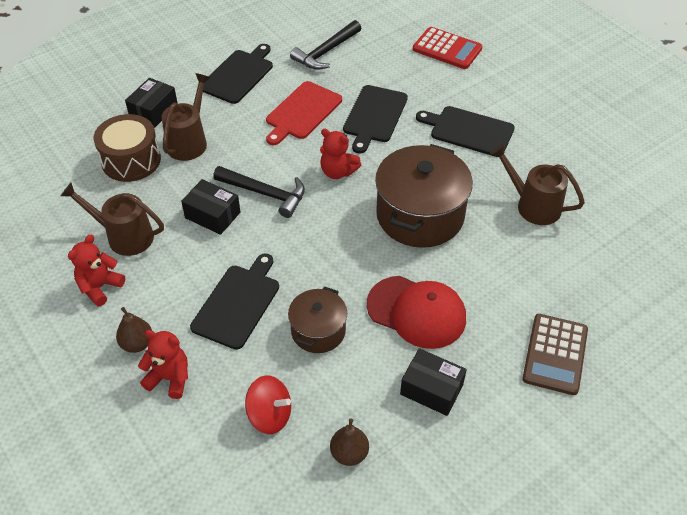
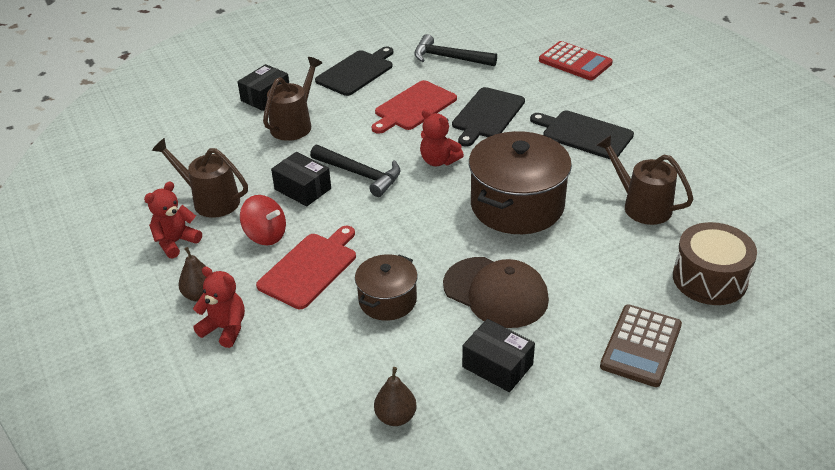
camera: 10 degrees right, 10 degrees down
brown drum [94,114,161,182] -> brown drum moved to [673,222,757,305]
black cutting board [190,253,279,350] -> red cutting board [256,226,356,309]
red spinning top [245,375,291,434] -> red spinning top moved to [240,195,286,245]
black hammer [290,20,362,70] -> black hammer turned 60 degrees clockwise [414,34,497,66]
red cap [367,276,466,349] -> brown cap [443,257,549,328]

